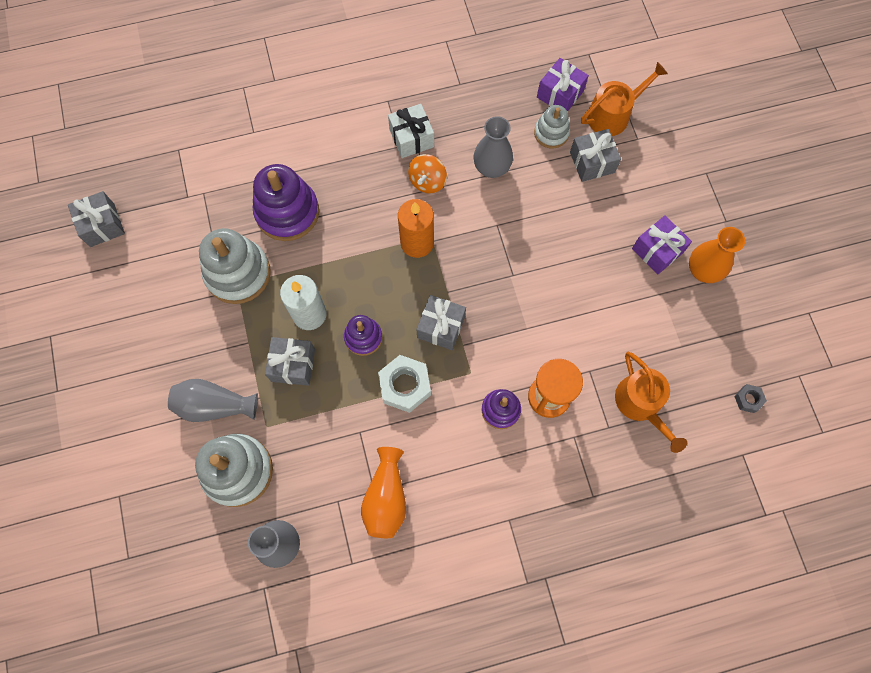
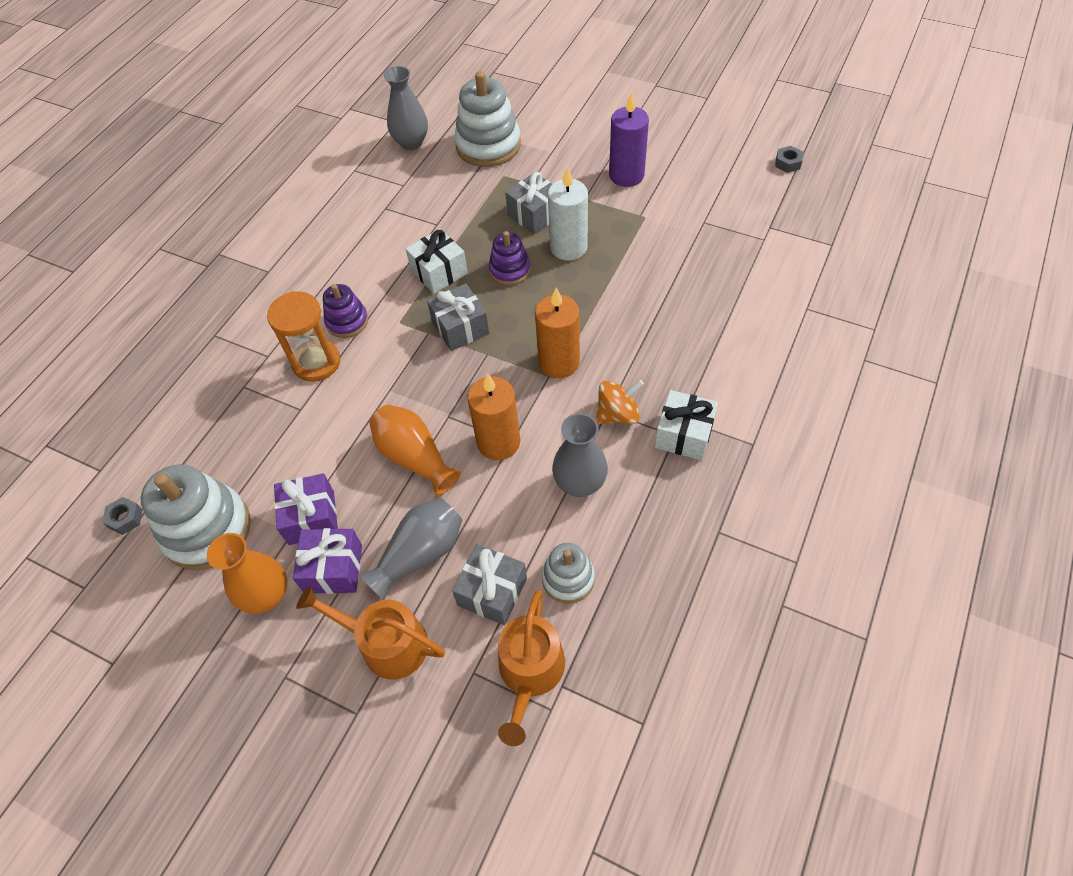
camera: 135 degrees right, 15 degrees down
grey gift [68,191,125,247] -> grey nut [775,146,803,173]
grey vase [168,379,258,422] -> grey vase moved to [359,498,462,600]
white stacking toy [199,228,271,304] -> white stacking toy moved to [141,464,250,570]
purple stacking toy [253,164,319,241] -> none
orange vase [361,447,406,538] -> orange vase moved to [369,405,461,496]
white nut [378,355,431,413] -> white gift [406,229,468,294]
orange spinning top [408,154,447,194] -> orange spinning top turned 90 degrees clockwise [596,380,644,424]
purple gift [537,58,589,112] -> purple gift moved to [274,473,338,545]
orange watering can [615,352,687,453] -> orange watering can moved to [296,586,445,680]
none -> orange candle [467,373,520,460]
none -> purple candle [609,92,649,187]

